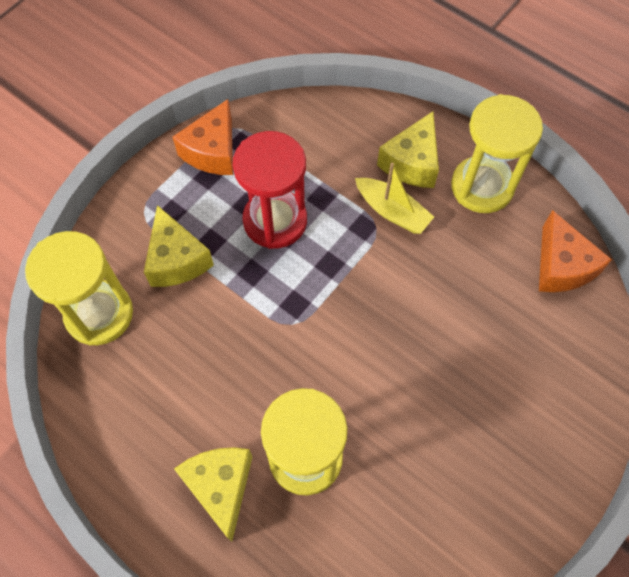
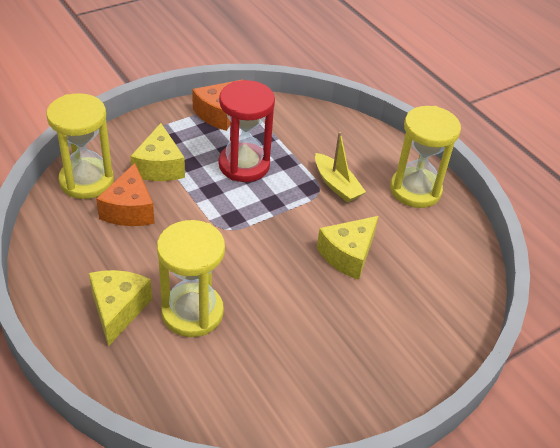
camera: 15 degrees right, 20 degrees down
yellow cheese [377,111,439,188] -> yellow cheese moved to [317,216,378,280]
orange cheese [539,210,612,292] -> orange cheese moved to [96,163,155,226]

